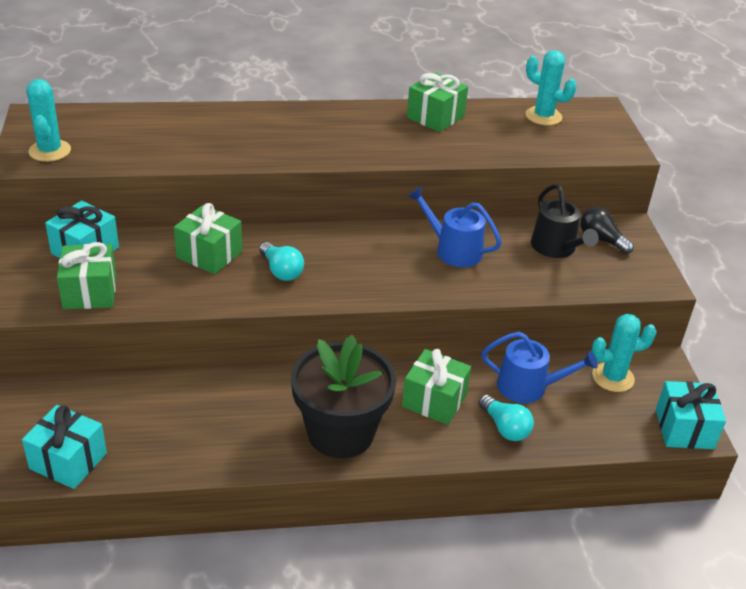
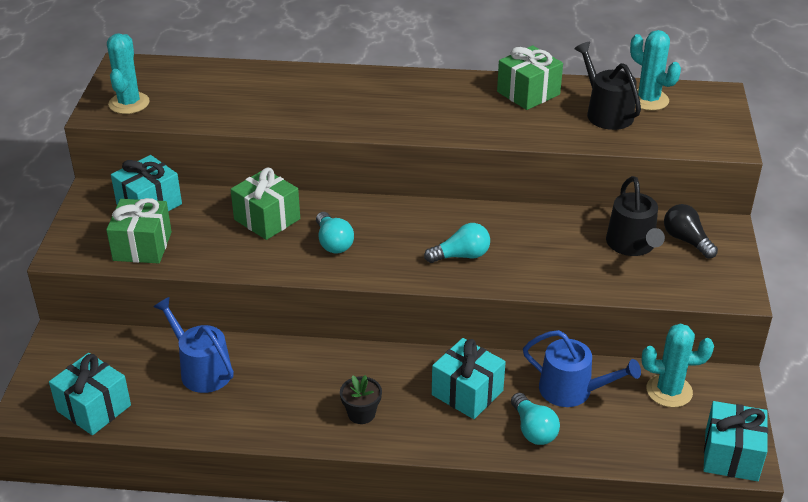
camera: 15 degrees right, 0 degrees up
black flower pot [291,335,397,458] -> black flower pot [340,375,382,424], size x0.40
green gift [402,349,471,425] -> turquoise gift [432,338,506,419]
blue watering can [408,186,502,267] -> blue watering can moved to [153,297,234,393]
none -> turquoise light bulb [424,223,490,263]
none -> black watering can [574,42,641,130]

